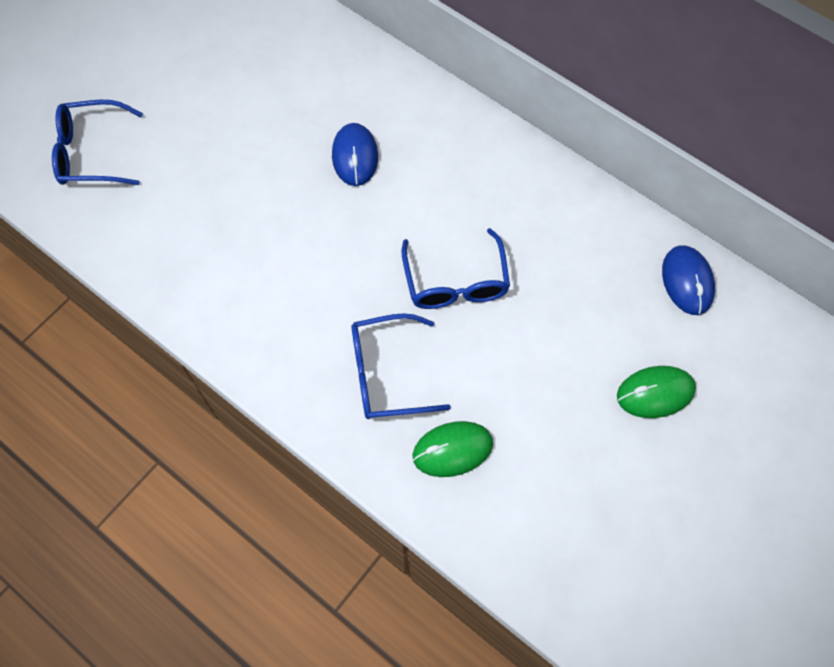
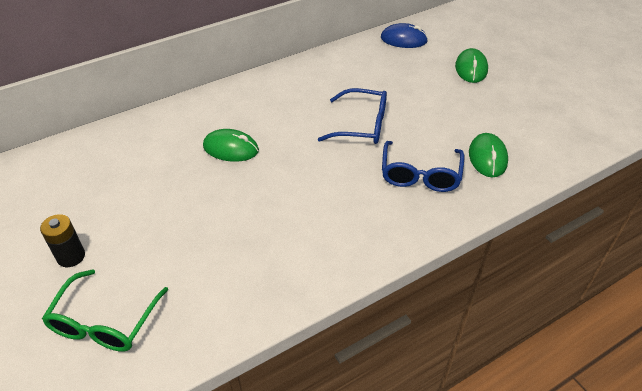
camera: 70 degrees left, 20 degrees down
blue glasses [52,100,143,185] -> green glasses [42,269,168,352]
blue mouse [332,123,378,186] -> green mouse [203,129,259,162]
none -> black battery [40,214,85,267]

